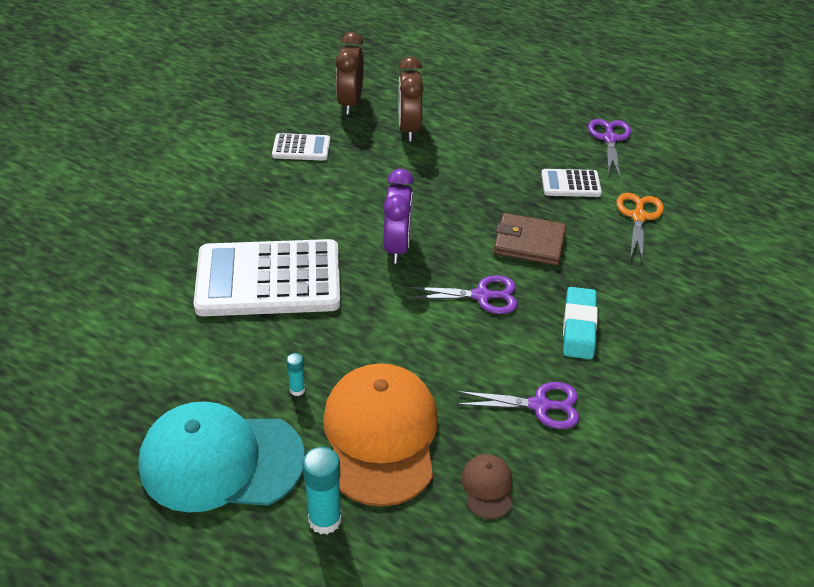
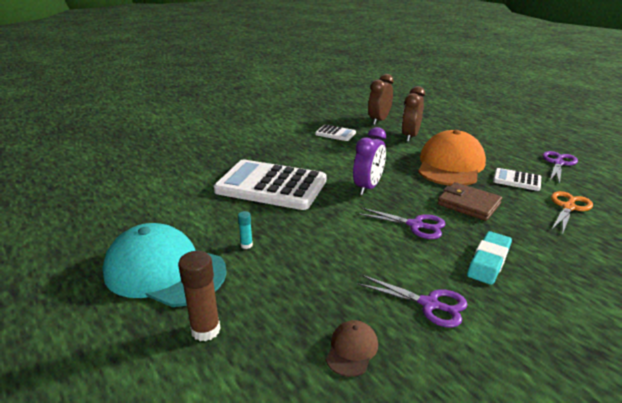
camera: 25 degrees right, 15 degrees down
turquoise glue stick [302,447,342,534] -> brown glue stick [178,251,221,341]
orange cap [323,363,438,507] -> orange cap moved to [418,130,486,186]

